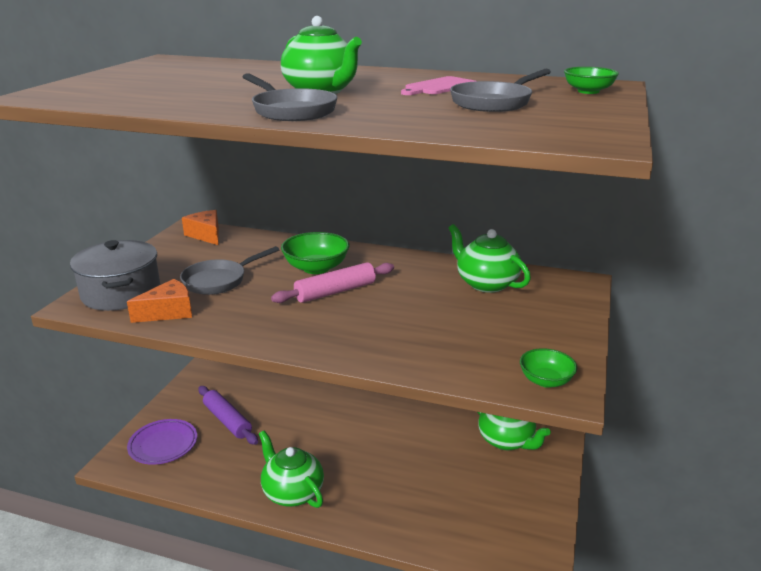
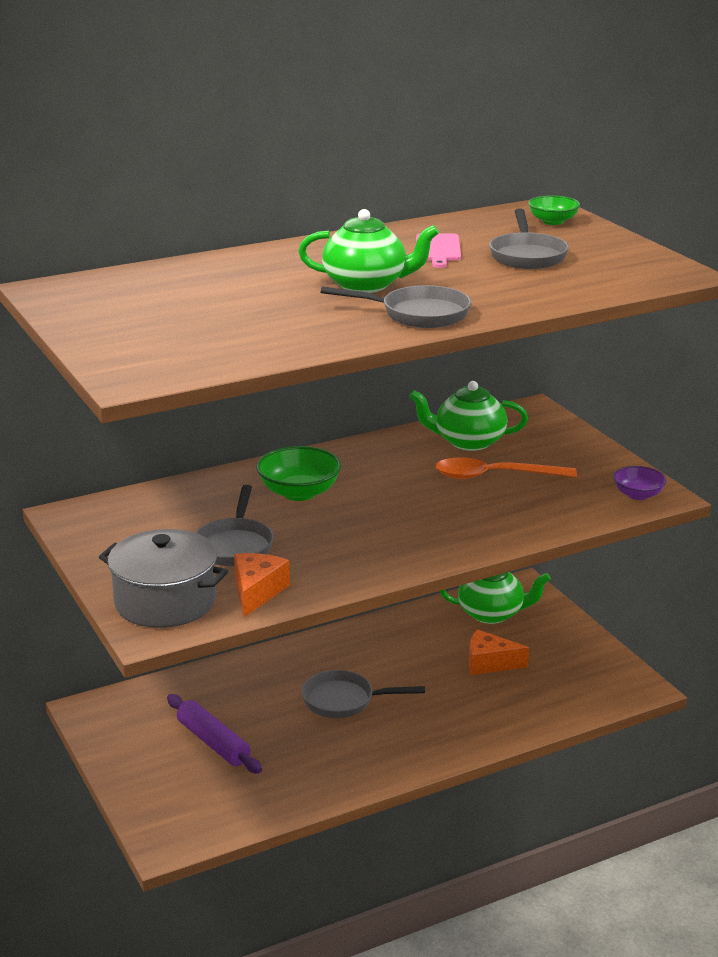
camera: 45 degrees left, 0 degrees up
purple plate [127,419,197,465] -> none
orange cheese [182,210,219,245] -> orange cheese moved to [469,629,529,675]
purple rolling pin [198,386,258,445] -> purple rolling pin turned 45 degrees clockwise [167,694,262,774]
green teapot [259,430,324,508] -> none
pink rolling pin [271,262,394,303] -> none
green bowl [520,348,577,388] -> purple bowl [613,466,667,500]
none -> grey pan [301,670,425,718]
none -> orange spoon [435,457,577,479]

